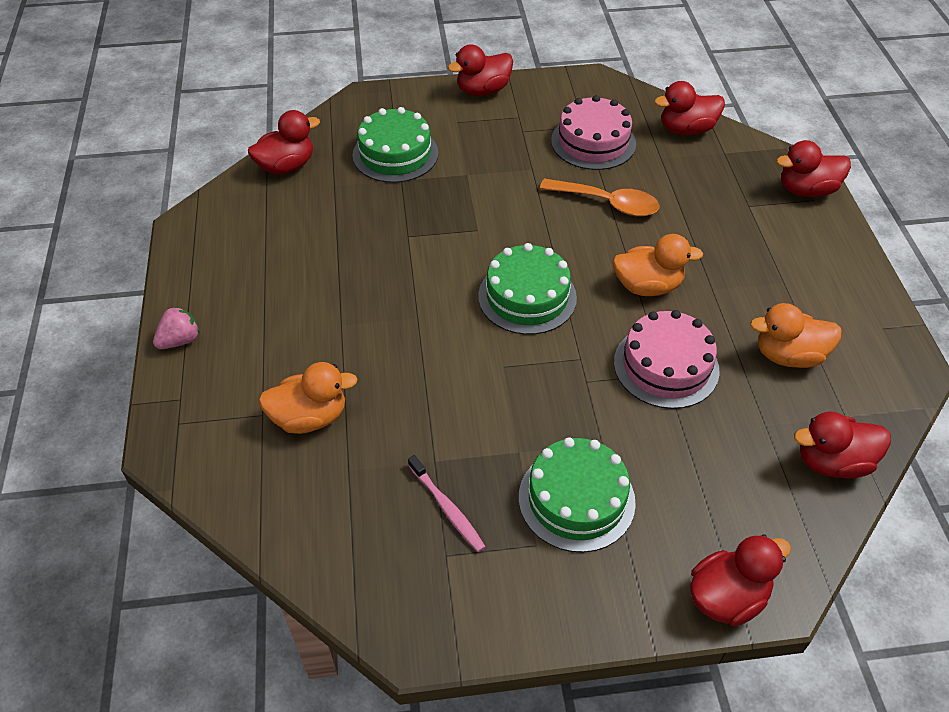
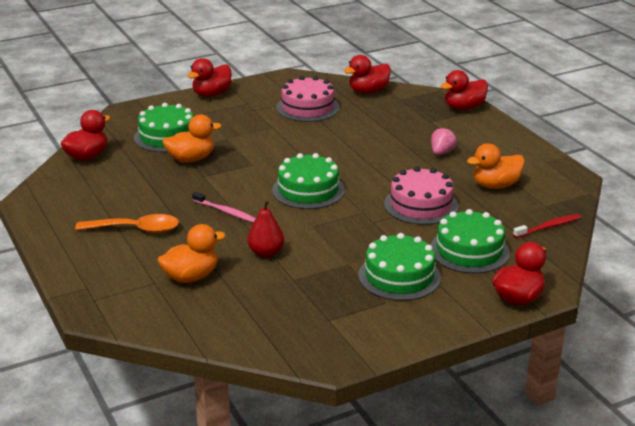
camera: 20 degrees left, 20 degrees down
pink strawberry [153,307,199,349] -> pink strawberry moved to [431,128,457,155]
pink toothbrush [408,455,486,552] -> pink toothbrush moved to [192,192,256,223]
orange spoon [540,179,659,217] -> orange spoon moved to [75,214,179,233]
orange duck [613,234,703,296] -> orange duck moved to [162,115,222,163]
red duck [794,412,891,479] -> red toothbrush [513,214,581,238]
none -> red pear [248,199,284,258]
none -> green cake [430,209,510,274]

